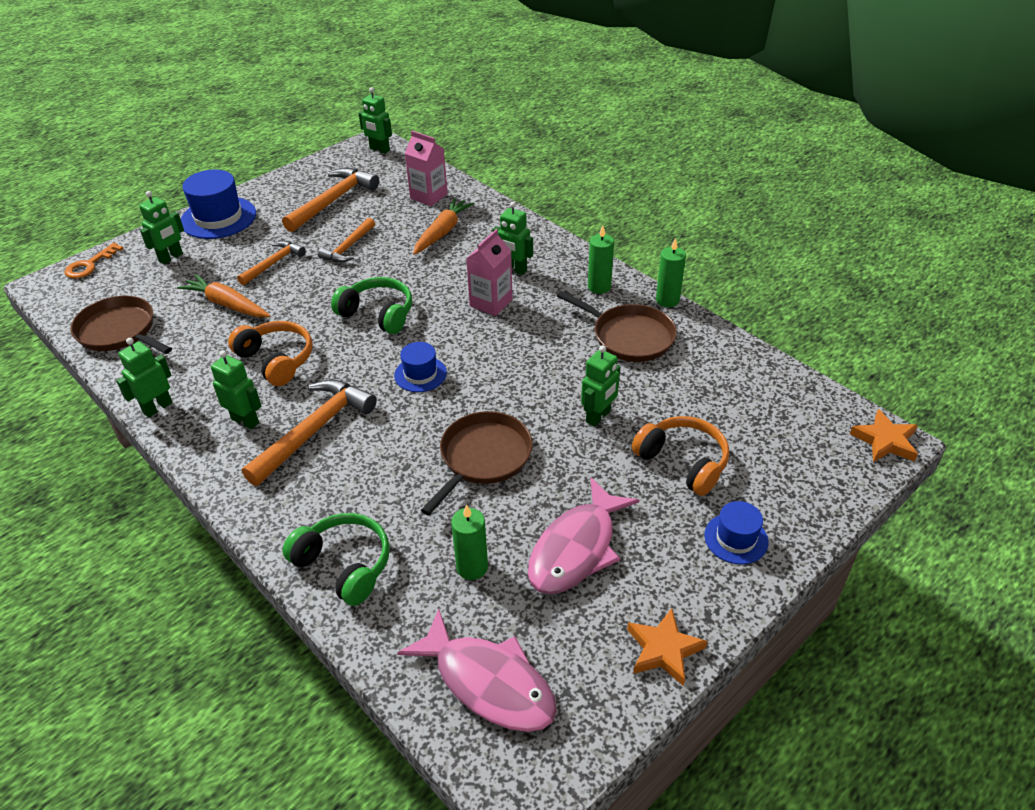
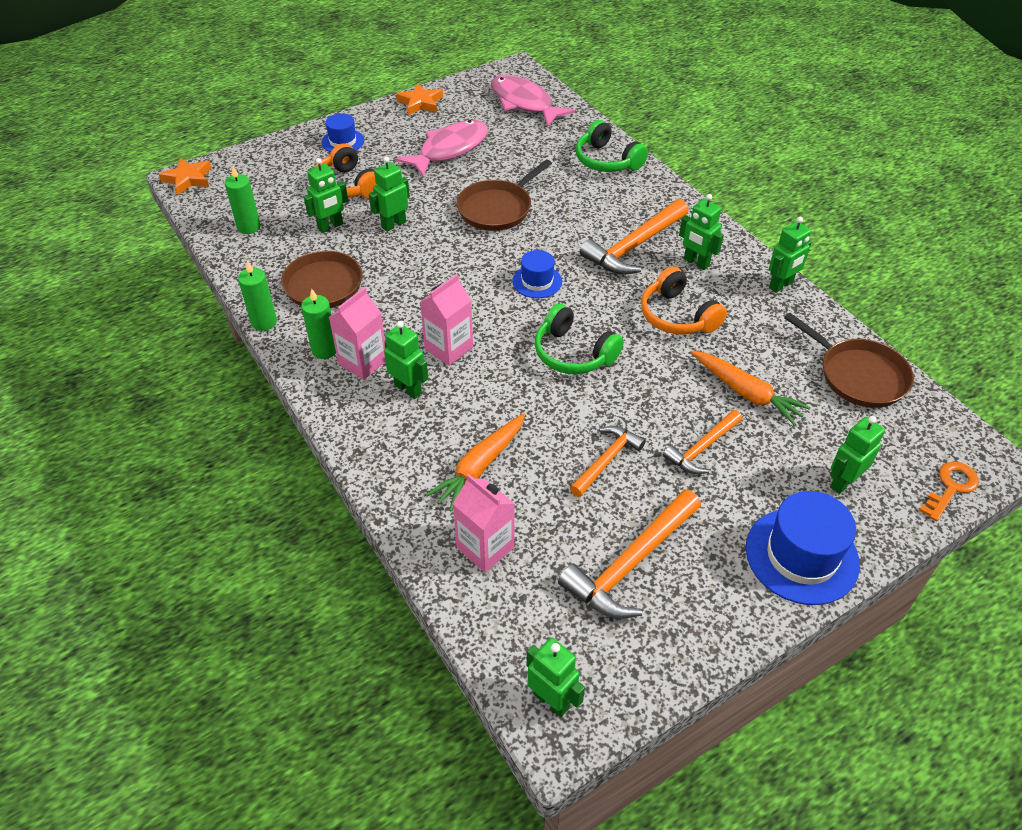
camera: 170 degrees left, 5 degrees up
green candle [451,504,488,580] -> green candle moved to [225,167,261,234]
none -> green robot [304,158,348,233]
none -> pink carton [329,287,386,380]

